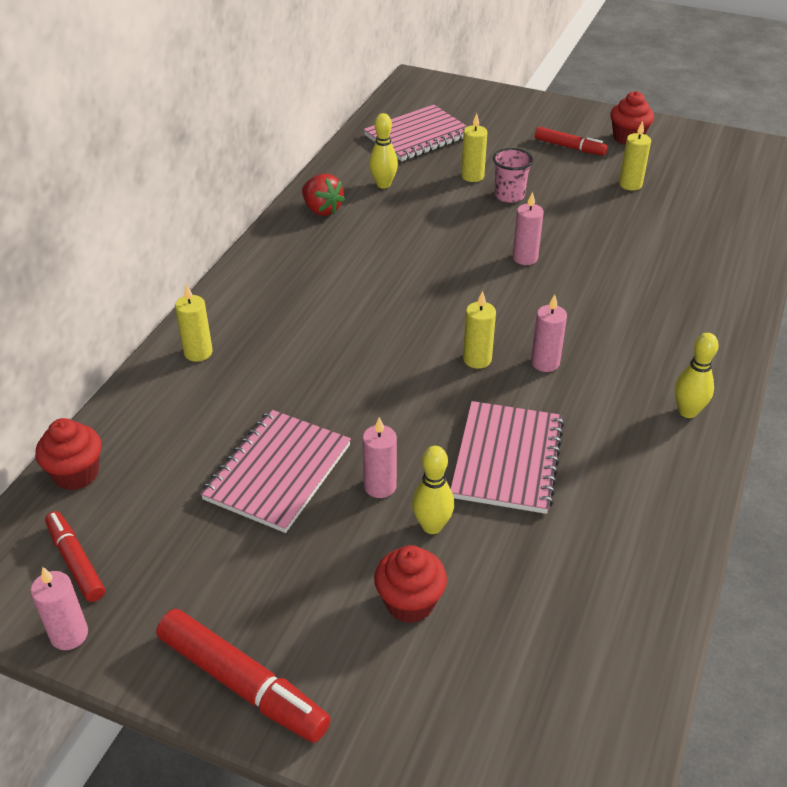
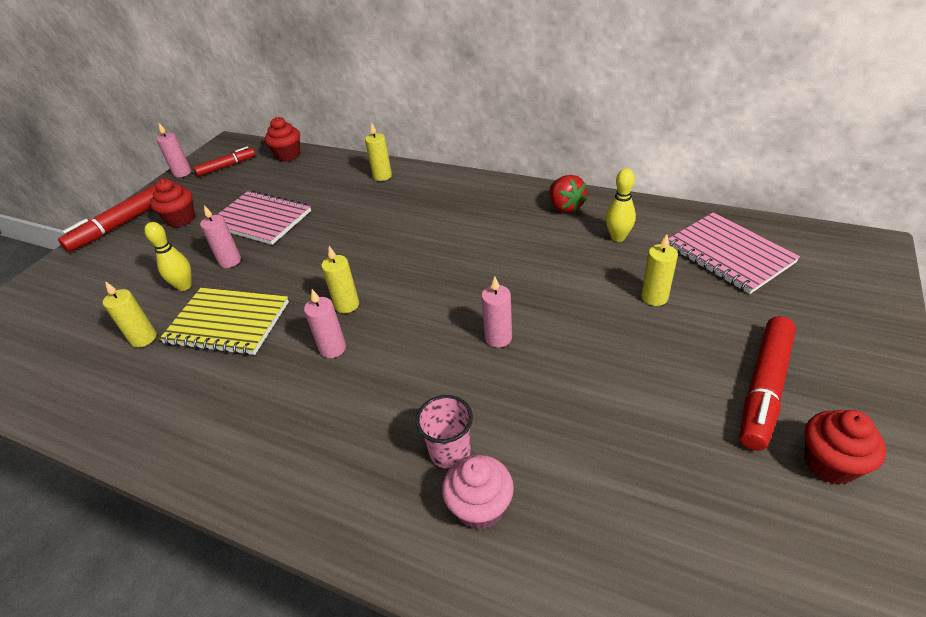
camera: 95 degrees right, 0 degrees up
red strawberry [302,173,345,216] -> red strawberry turned 75 degrees counterclockwise [549,175,587,213]
red cupcake [374,545,447,623] -> red cupcake moved to [150,179,195,227]
pink notebook [450,401,564,514] -> yellow notebook [159,288,289,355]
pink cup [493,148,533,203] -> pink cup moved to [416,395,473,469]
red marker [535,127,608,156] -> red marker [740,316,796,451], size x1.58
yellow candle [619,121,651,191] -> yellow candle moved to [103,281,157,348]
yellow bowling pin [675,333,719,418] -> none
none -> pink cupcake [442,455,514,530]

